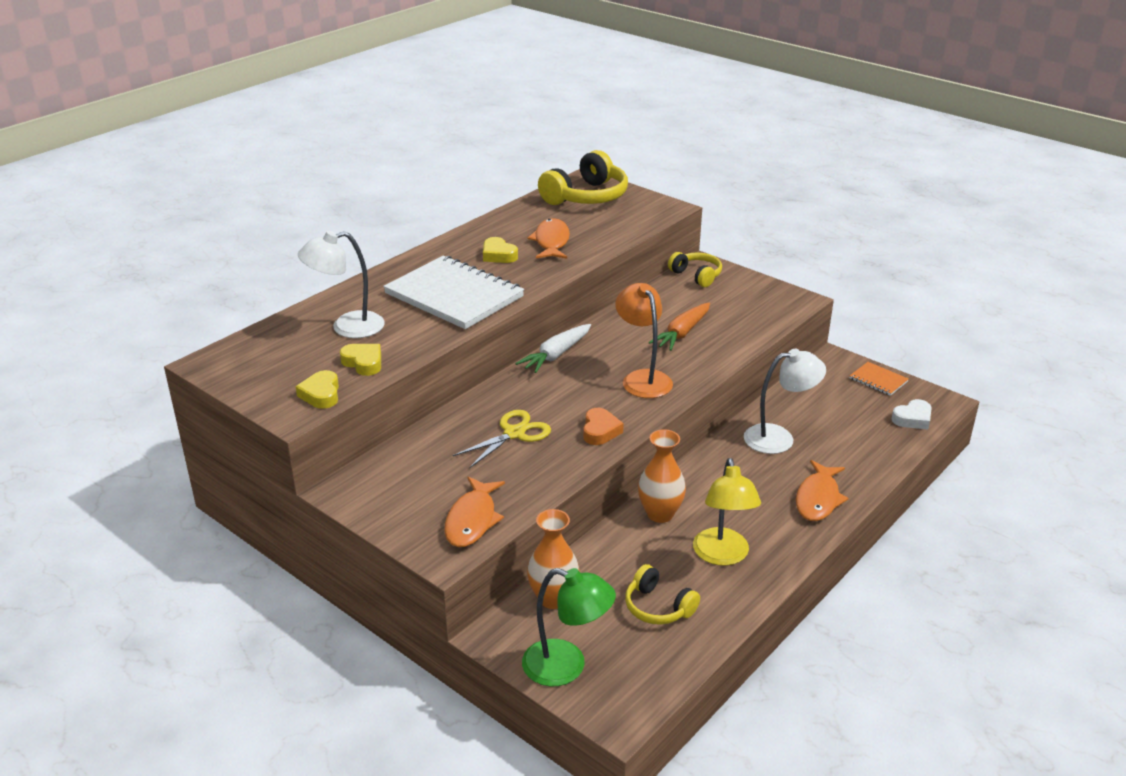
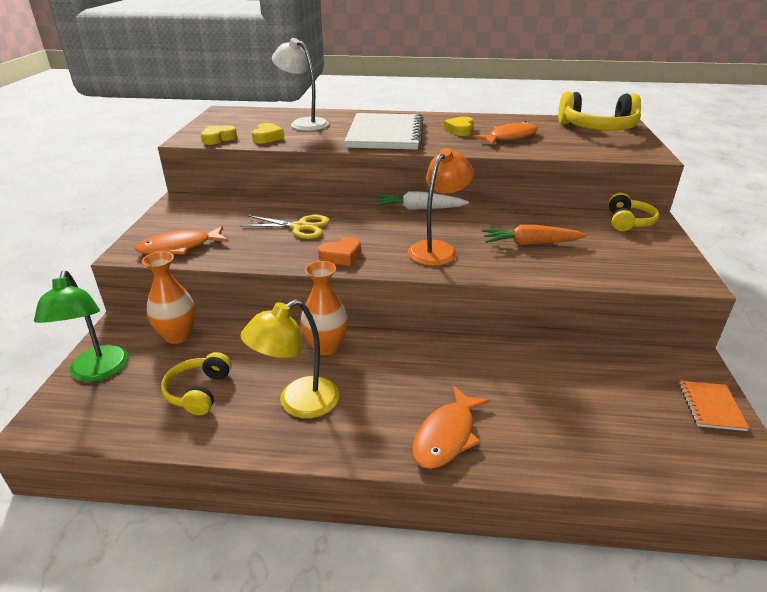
camera: 55 degrees right, 0 degrees up
white lamp [744,349,826,454] -> none
orange fish [796,460,849,521] -> orange fish turned 45 degrees counterclockwise [413,386,490,469]
white heart [892,399,932,430] -> none

